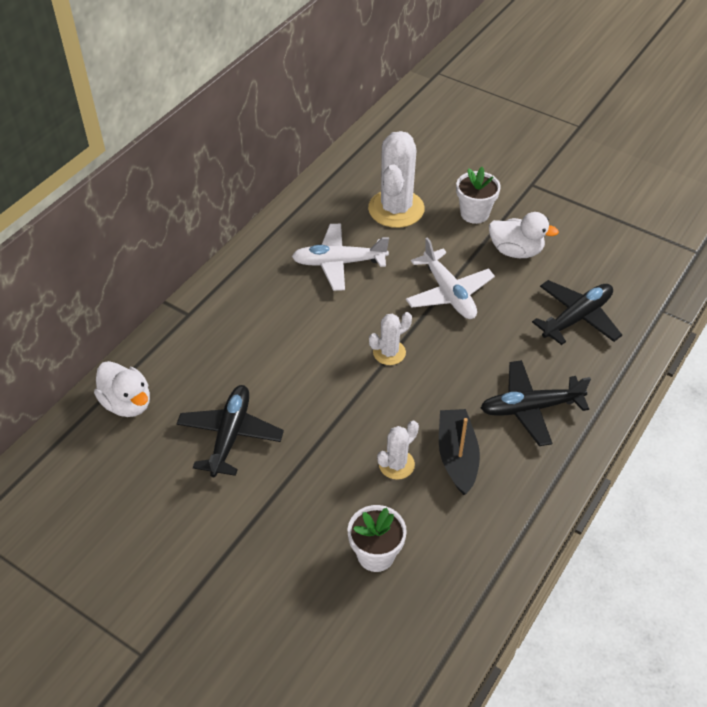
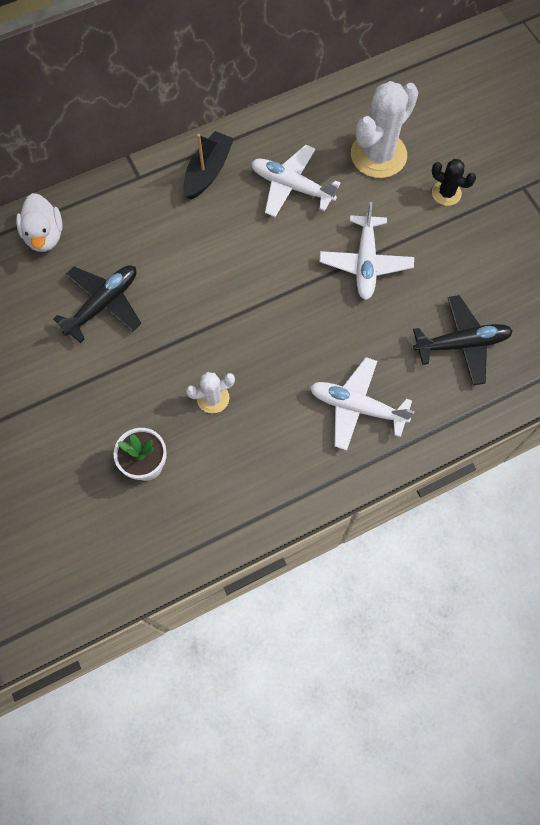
camera: 30 degrees right, 20 degrees up
white cactus [369,312,412,365] -> none
black boat [439,409,480,495] -> black boat moved to [183,131,234,200]
white flower pot [456,167,501,224] -> black cactus [432,159,476,206]
black plane [481,360,591,446] -> white plane [310,357,414,451]
white duck [489,212,559,258] -> none

